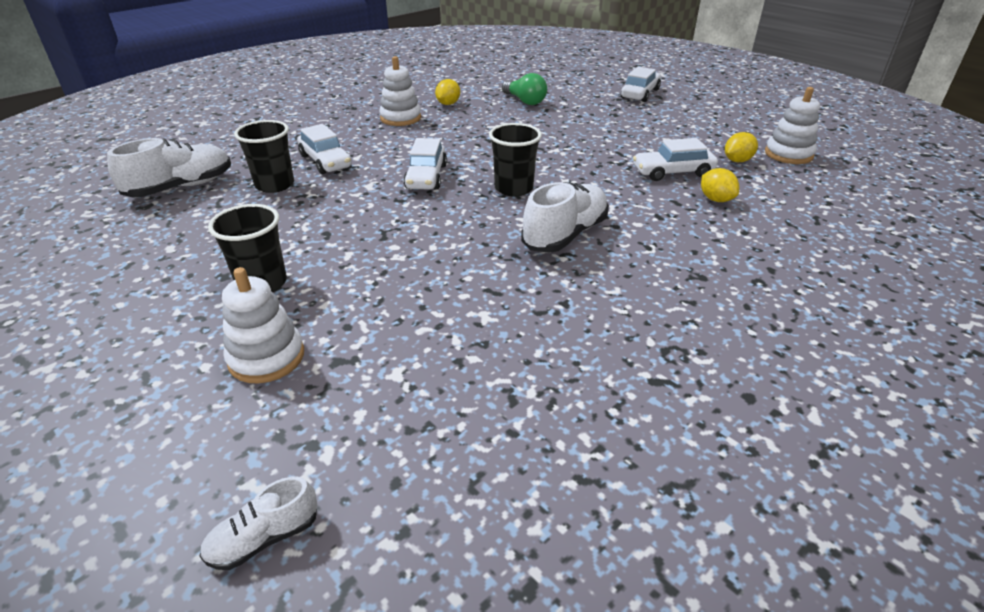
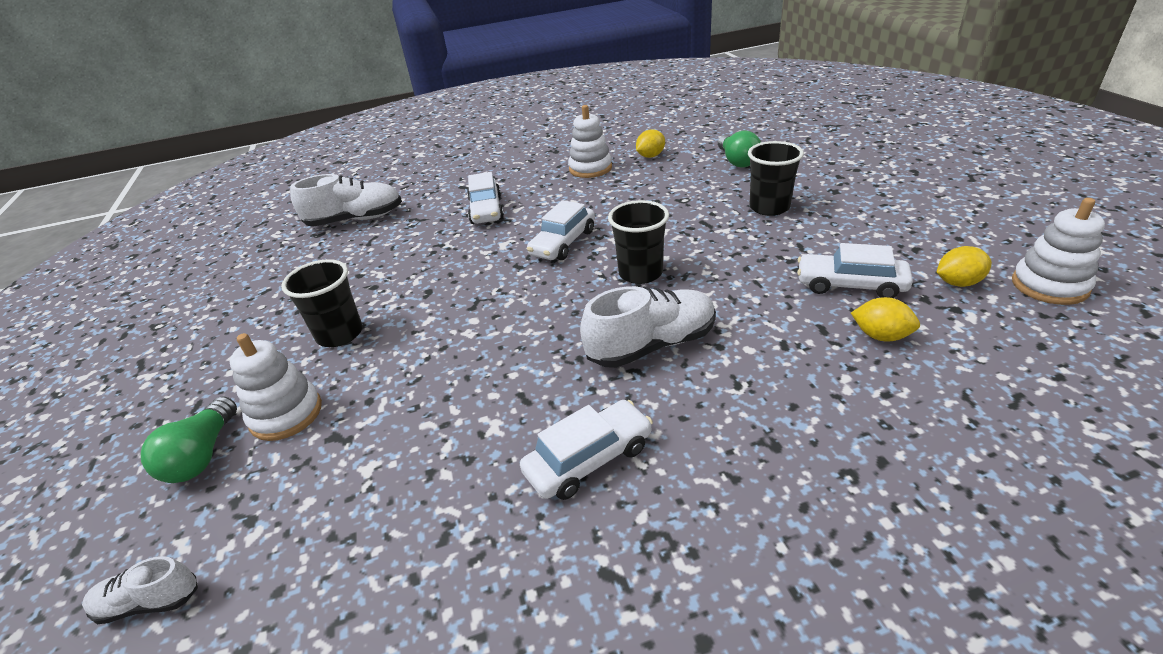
camera: 30 degrees right, 0 degrees up
black cup [234,120,294,193] -> black cup moved to [748,141,804,216]
white car [621,67,661,102] -> white car moved to [520,400,653,500]
yellow lemon [701,168,739,202] -> yellow lemon turned 60 degrees counterclockwise [851,297,920,341]
none -> green light bulb [141,396,237,483]

